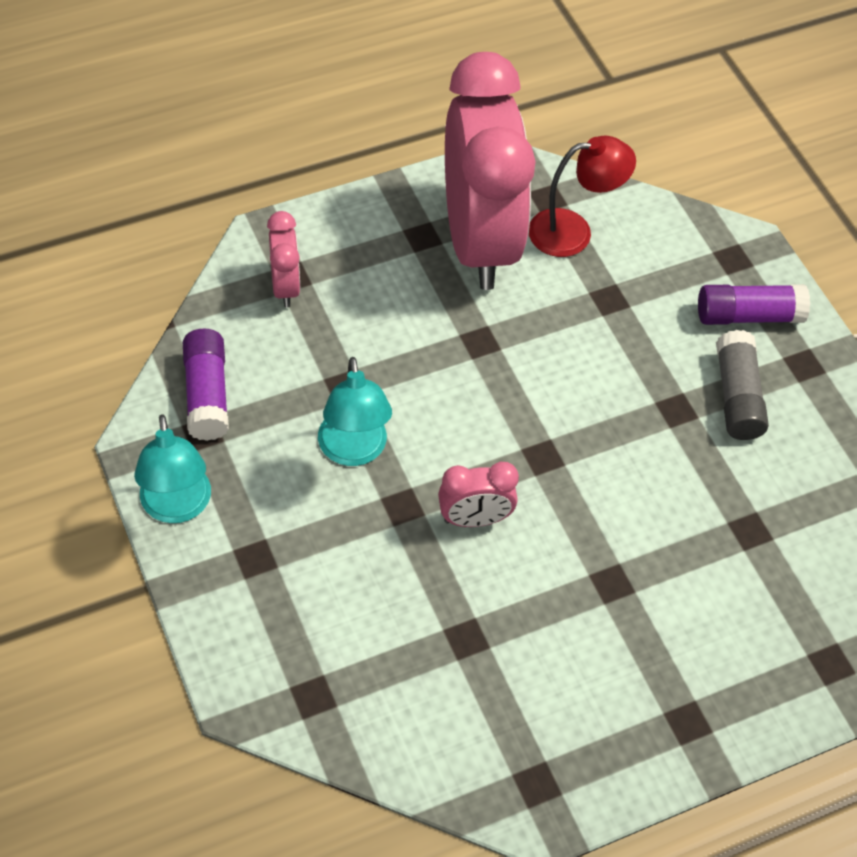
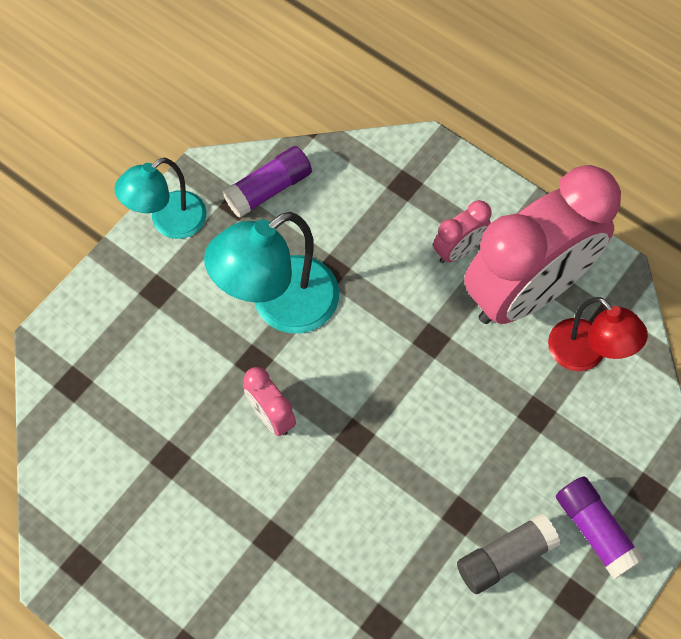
camera: 65 degrees right, 10 degrees up
pink clock [267,211,300,308] -> pink clock moved to [433,200,492,263]
turquoise lamp [318,357,392,466] -> turquoise lamp [204,212,339,333], size x1.52

